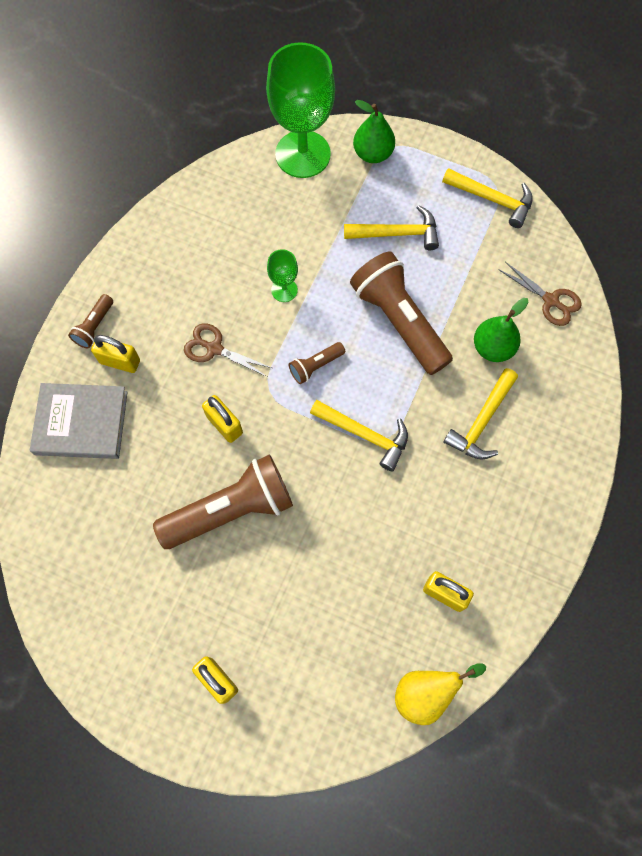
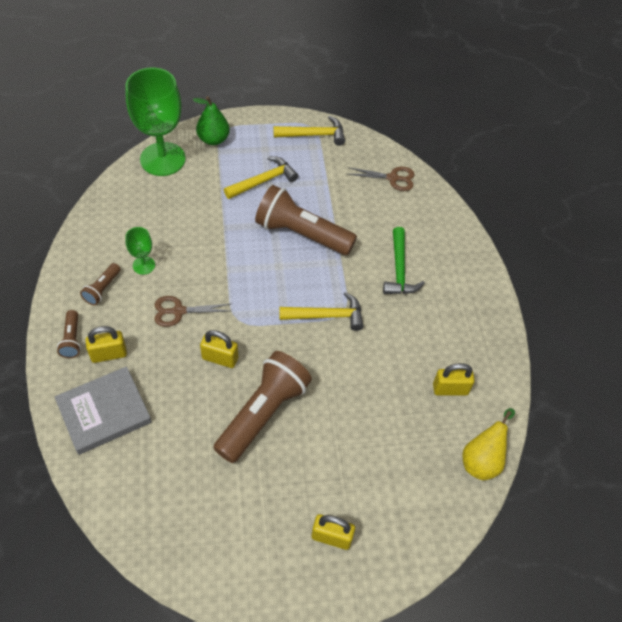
camera: 35 degrees left, 15 degrees down
green goblet [267,249,298,302] -> green goblet moved to [125,227,155,275]
brown flashlight [289,342,345,384] -> brown flashlight moved to [80,263,120,305]
yellow hammer [443,368,518,460] -> green hammer [383,227,425,294]
green pear [474,298,528,362] -> none

